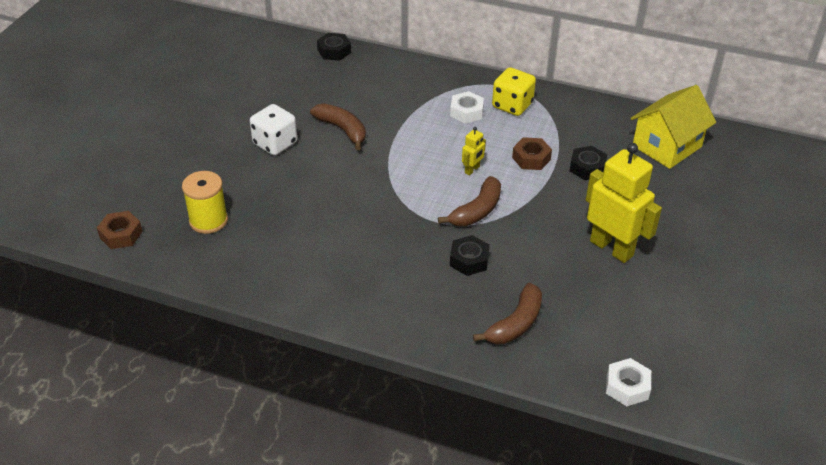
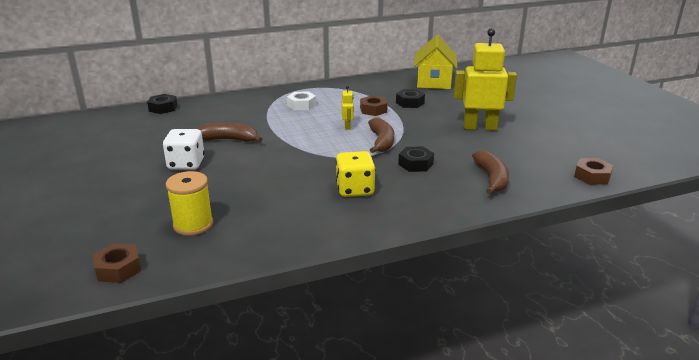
camera: 40 degrees left, 15 degrees down
yellow dice [492,67,536,116] -> yellow dice moved to [336,151,376,197]
white nut [606,358,651,406] -> brown nut [574,158,613,185]

